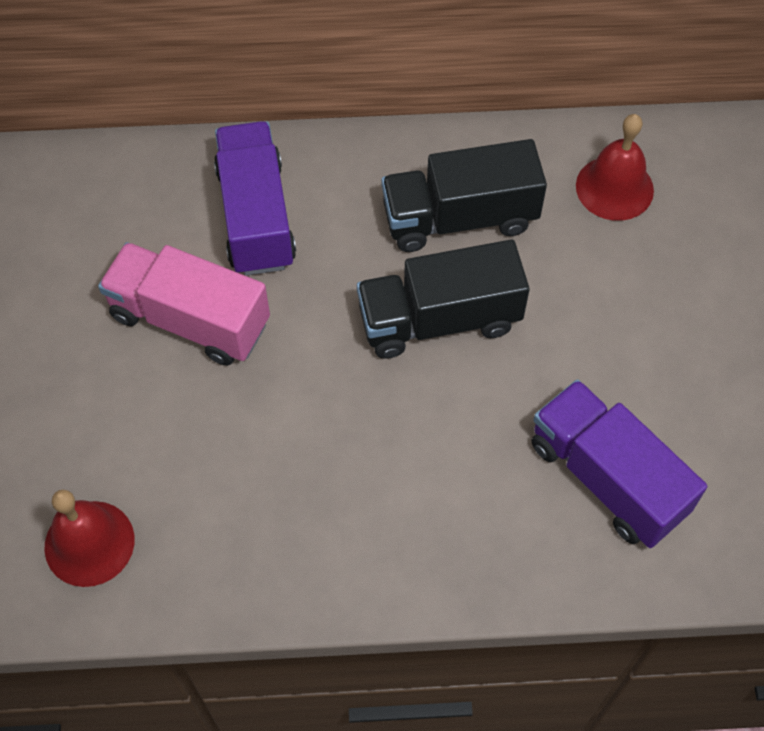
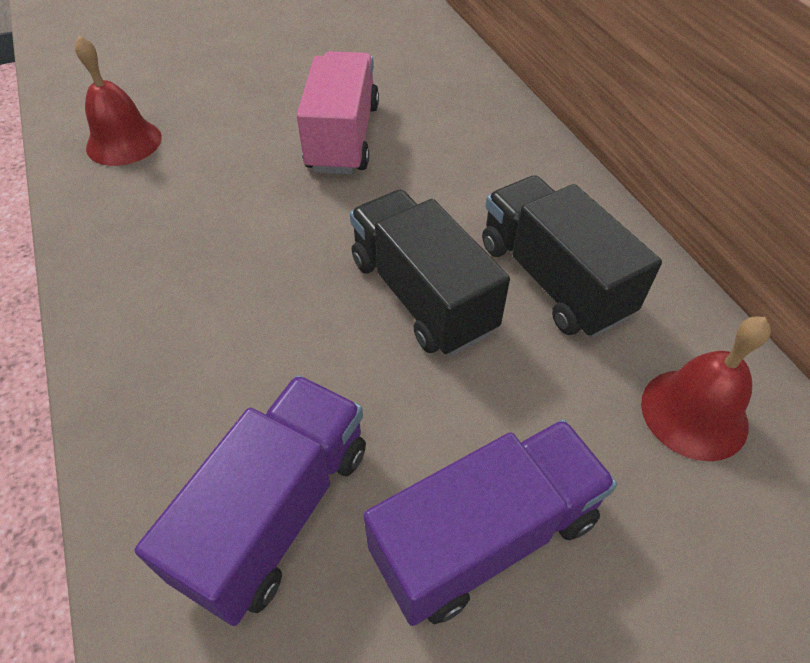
camera: 70 degrees right, 10 degrees down
purple truck [214,121,296,276] -> purple truck moved to [363,419,617,626]

